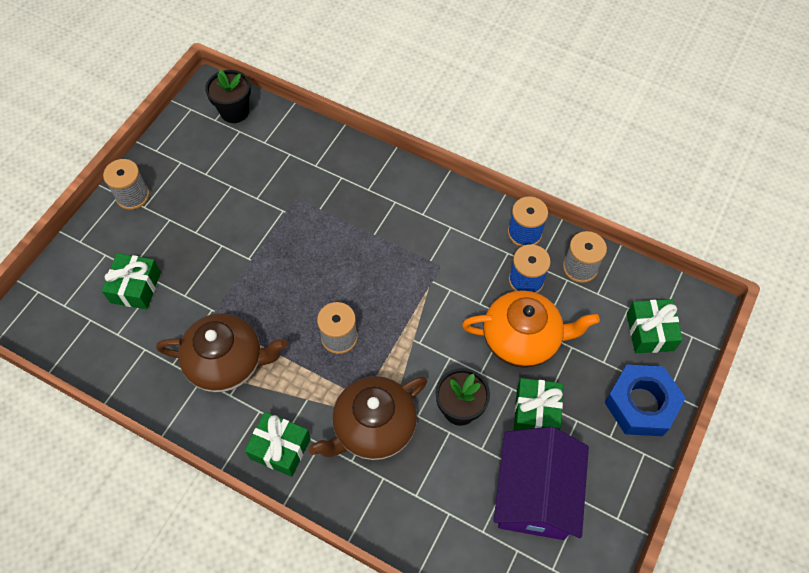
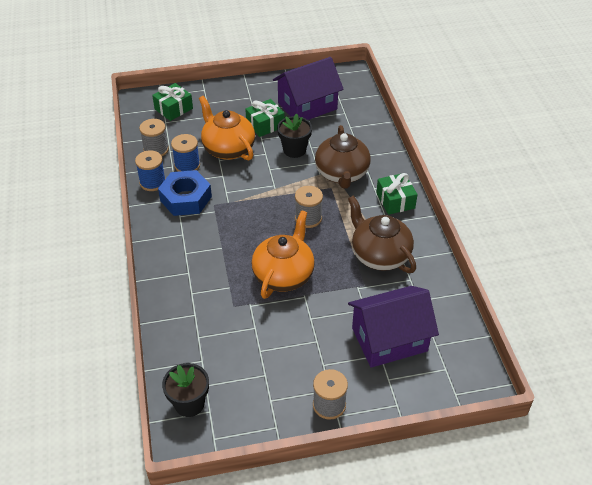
camera: 130 degrees left, 15 degrees down
green gift [102,253,161,309] -> purple house [348,286,439,368]
brown teapot [309,376,427,460] -> brown teapot turned 75 degrees clockwise [315,125,371,189]
blue nut [604,365,686,436] -> blue nut moved to [158,170,212,216]
none -> orange teapot [252,210,315,299]

